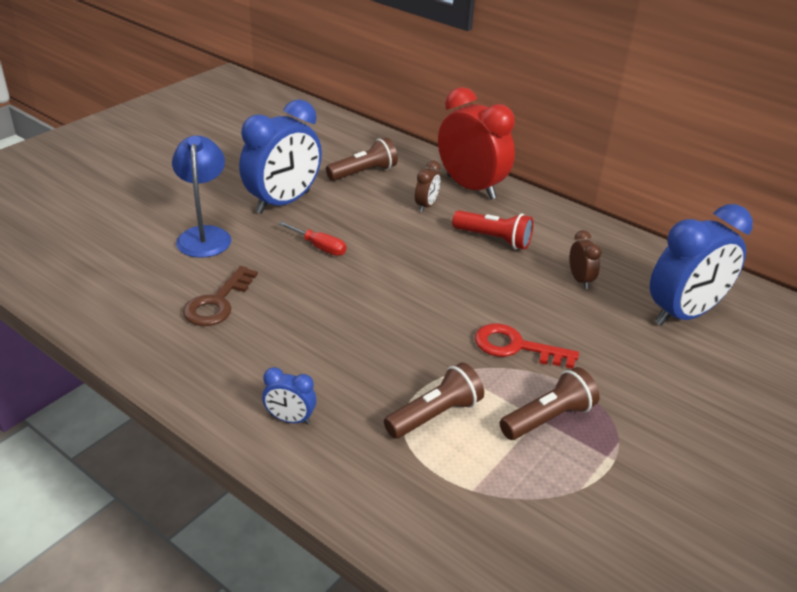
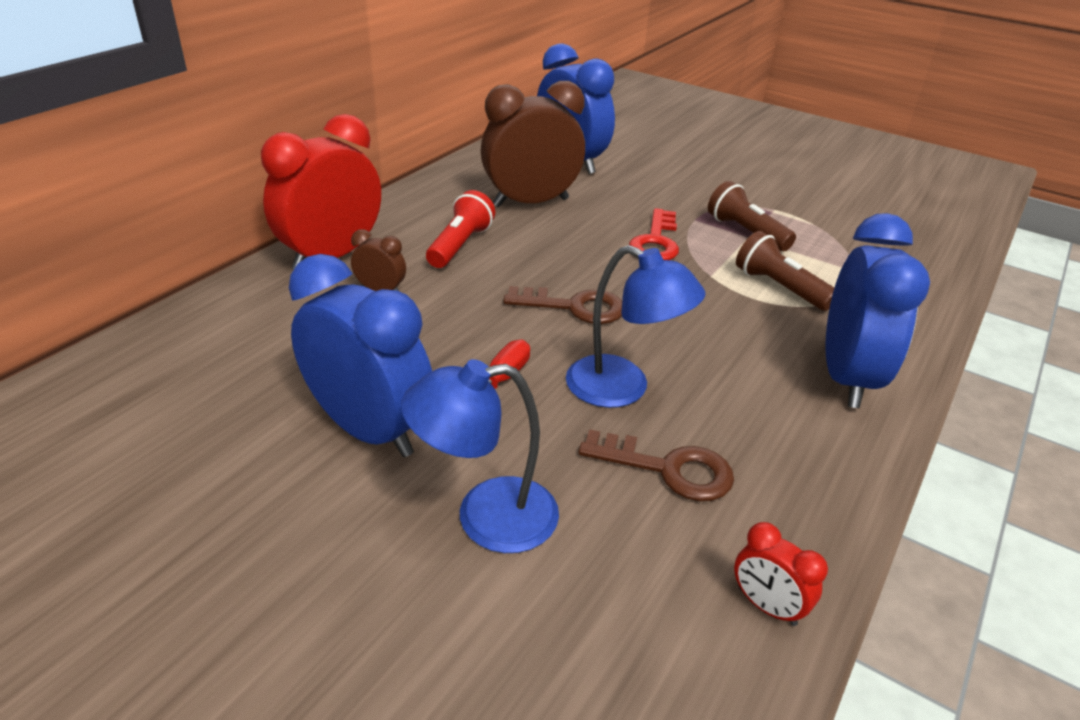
camera: 95 degrees left, 0 degrees up
blue clock [262,367,316,425] -> blue clock [825,213,930,408], size x2.23
brown flashlight [326,137,398,181] -> none
brown clock [569,230,602,289] -> brown clock [481,81,585,207], size x2.23
none -> brown key [503,286,622,324]
none -> blue lamp [566,245,705,408]
none -> red clock [734,522,828,626]

